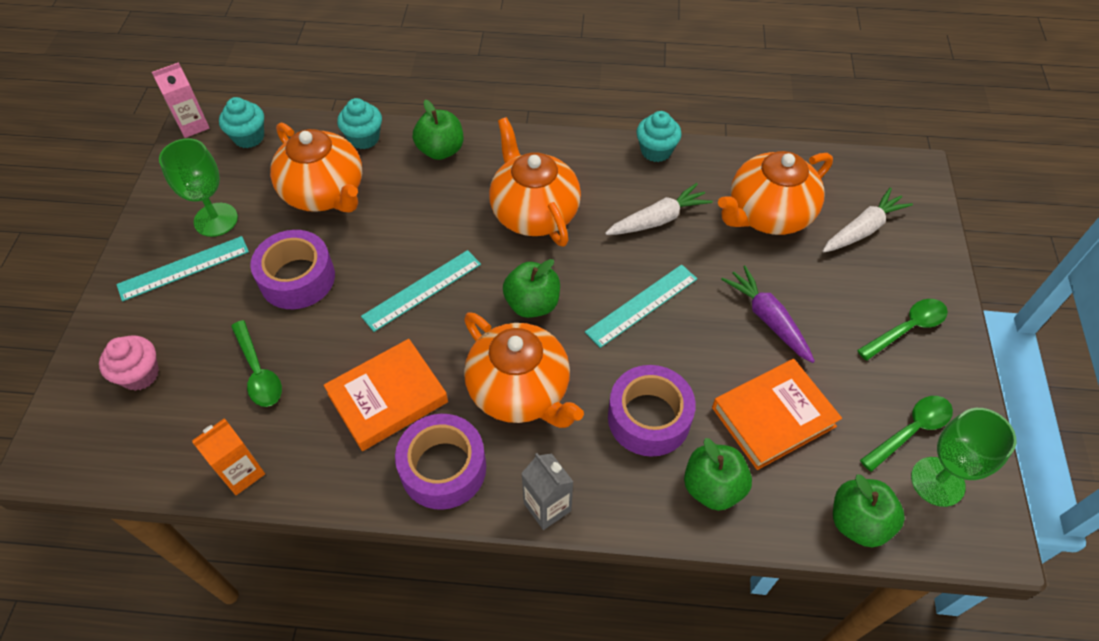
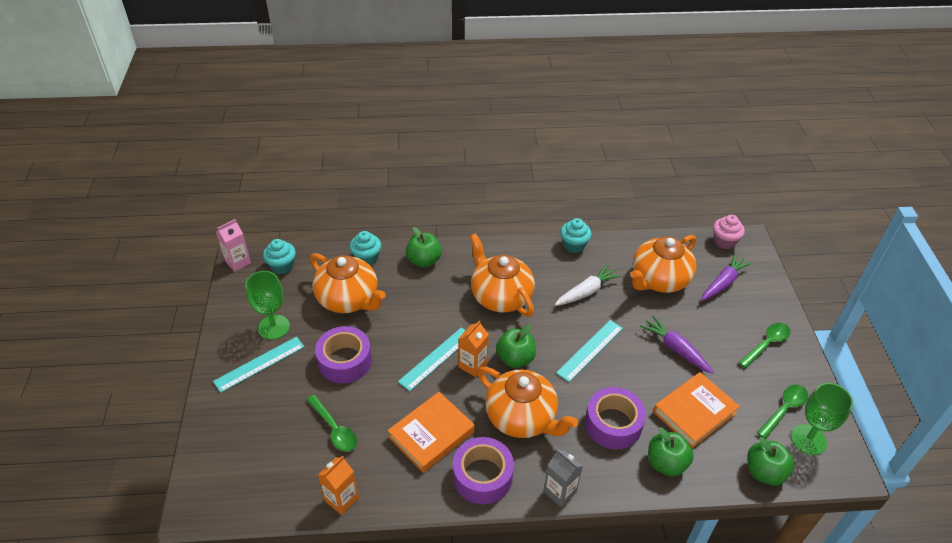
camera: 10 degrees left, 10 degrees down
pink cupcake [99,335,159,391] -> pink cupcake moved to [713,215,745,249]
white carrot [823,187,913,252] -> purple carrot [702,253,753,301]
none -> orange carton [458,320,489,377]

